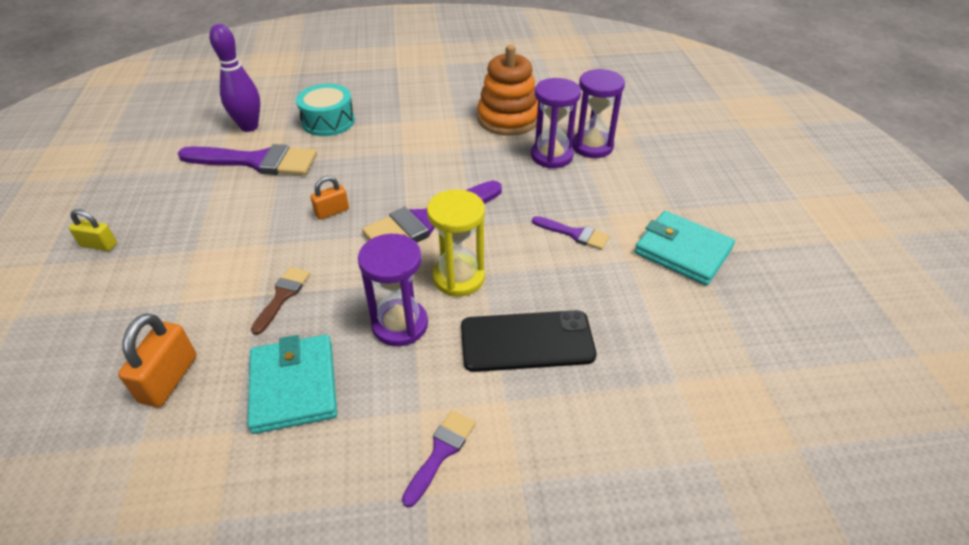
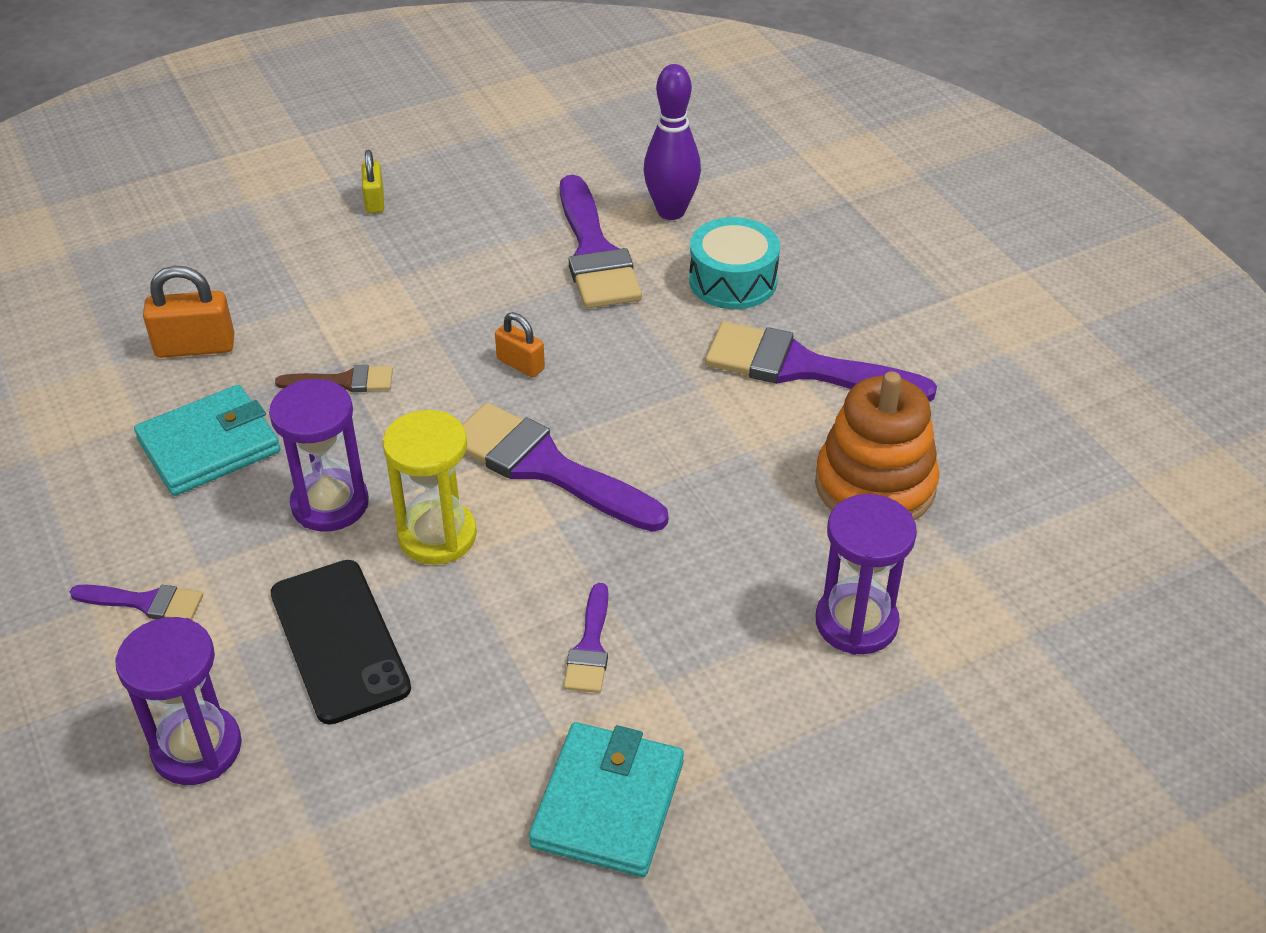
camera: 70 degrees right, 0 degrees up
purple hourglass [531,78,581,169] -> purple hourglass moved to [115,617,242,785]
none -> purple brush [705,322,937,402]

